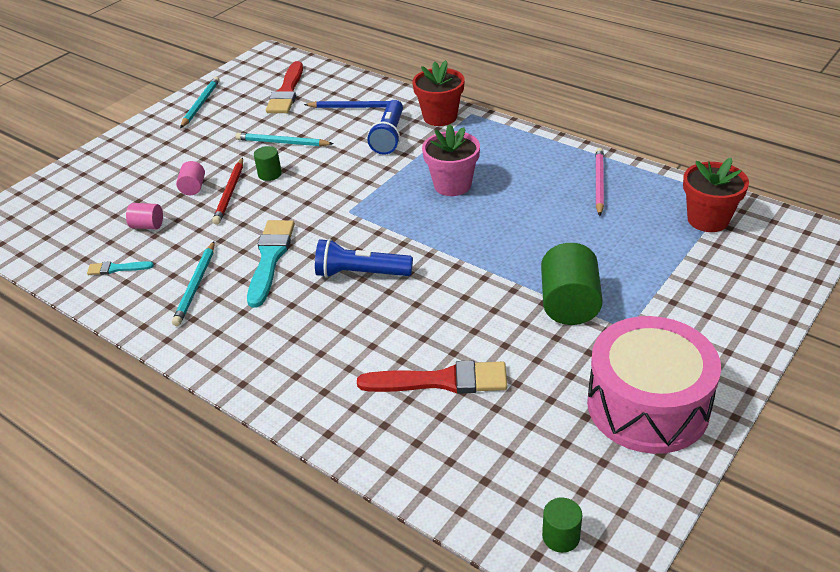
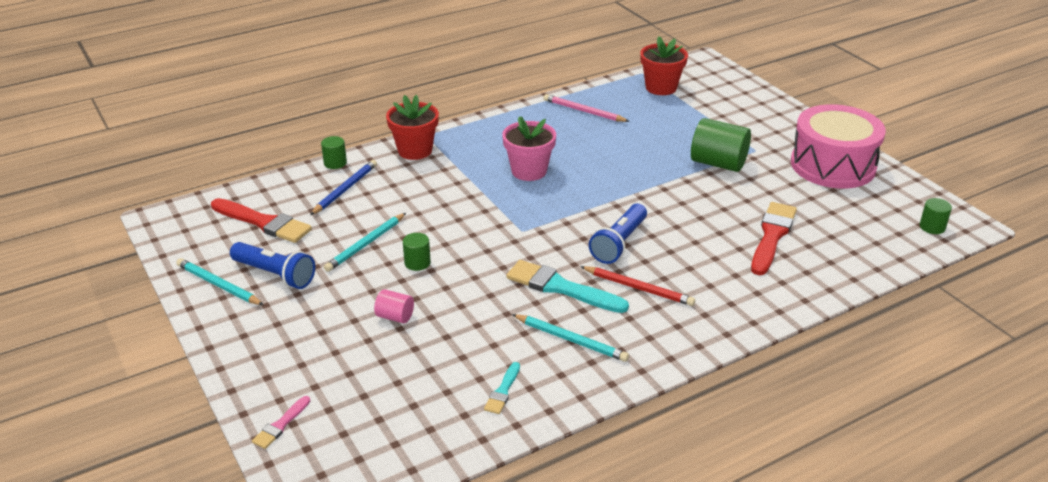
camera: 70 degrees left, 5 degrees down
pink cylinder [126,203,163,229] -> none
red pencil [212,157,243,225] -> red pencil moved to [580,266,695,306]
blue flashlight [367,100,403,155] -> blue flashlight moved to [230,242,315,289]
none -> pink brush [252,396,310,449]
none -> green cylinder [321,136,347,169]

